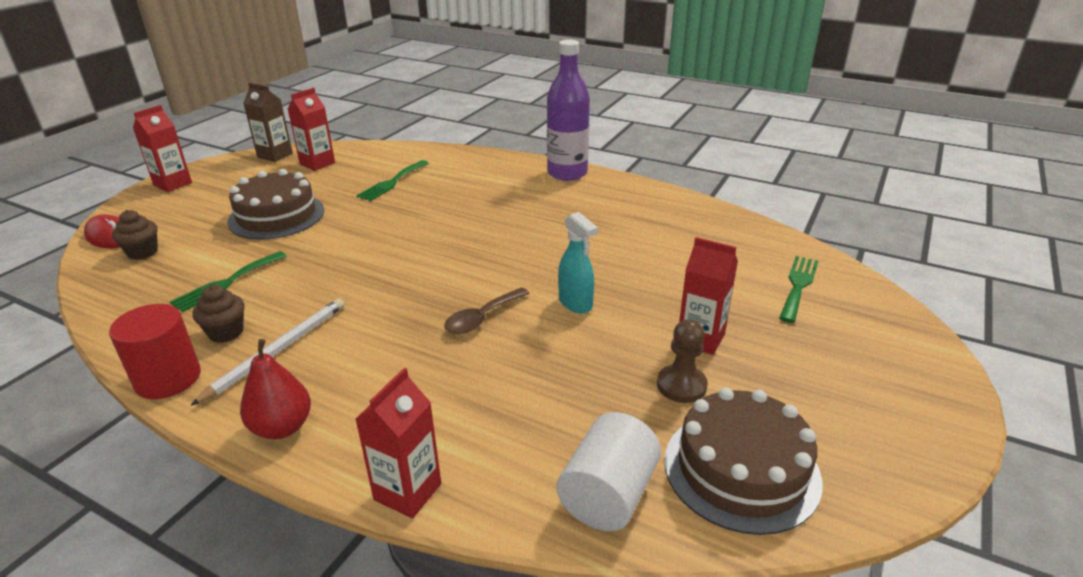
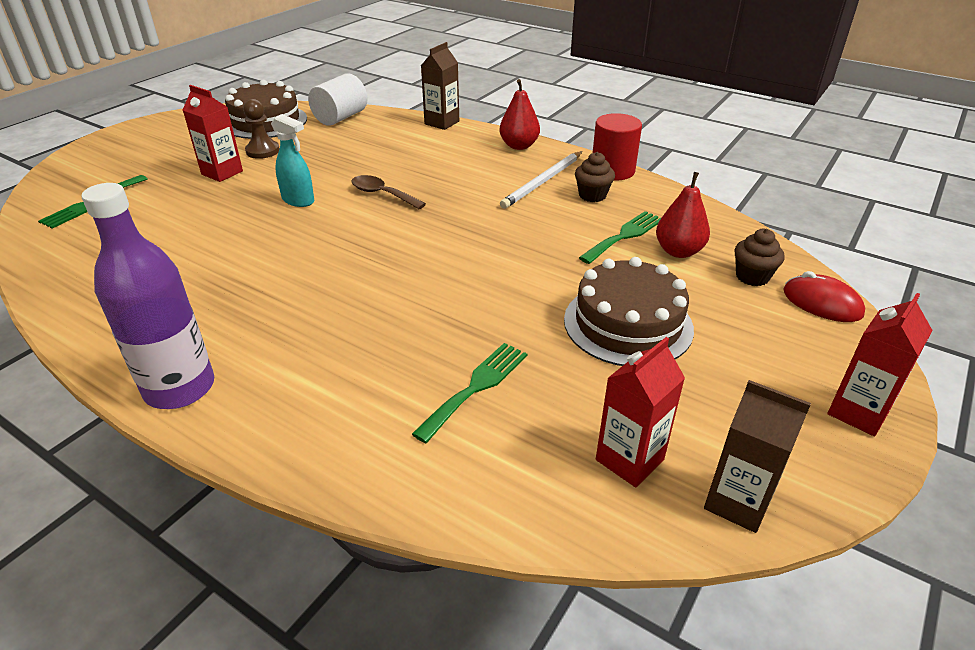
camera: 175 degrees left, 5 degrees up
red carton [355,368,441,519] -> brown carton [421,42,459,130]
brown spoon [444,288,530,334] -> brown spoon turned 105 degrees counterclockwise [351,175,426,209]
turquoise spray bottle [558,212,598,313] -> turquoise spray bottle turned 150 degrees clockwise [271,114,314,207]
none -> red pear [656,172,710,258]

